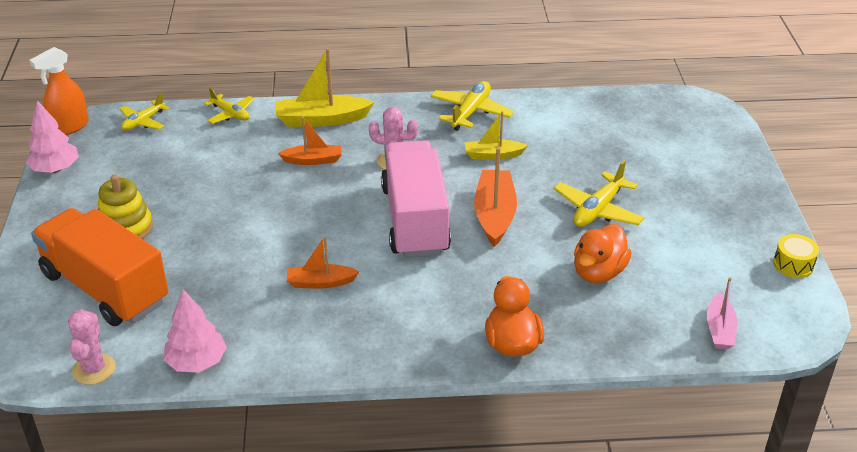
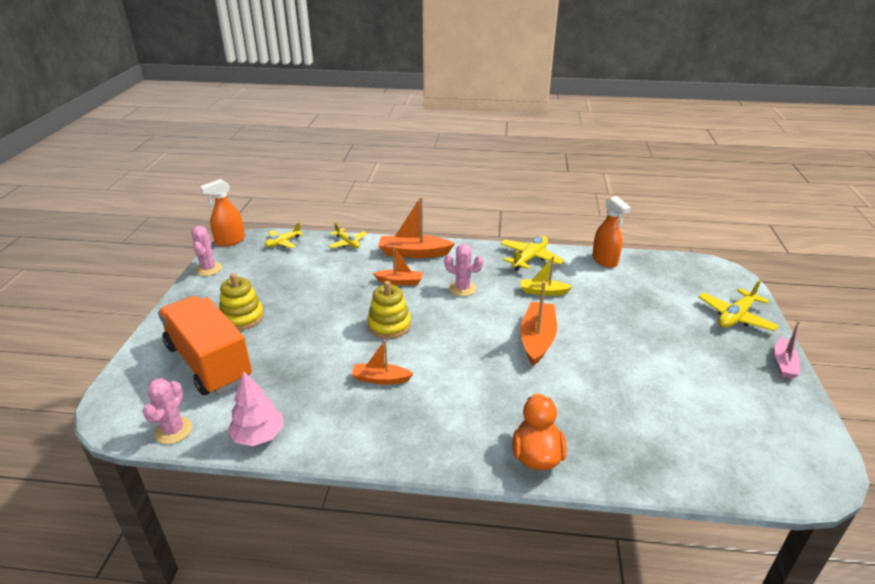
camera: 10 degrees right, 5 degrees down
pink tree [26,100,79,173] -> pink cactus [191,226,222,276]
yellow boat [276,48,374,127] -> orange boat [378,197,455,258]
pink truck [381,140,451,258] -> none
yellow plane [554,160,644,227] -> yellow plane moved to [698,280,779,331]
orange duck [574,224,632,283] -> none
pink boat [707,277,737,349] -> pink boat moved to [774,321,800,379]
yellow drum [773,234,819,278] -> none
none -> yellow stacking toy [367,281,411,339]
none -> orange spray bottle [592,196,631,268]

